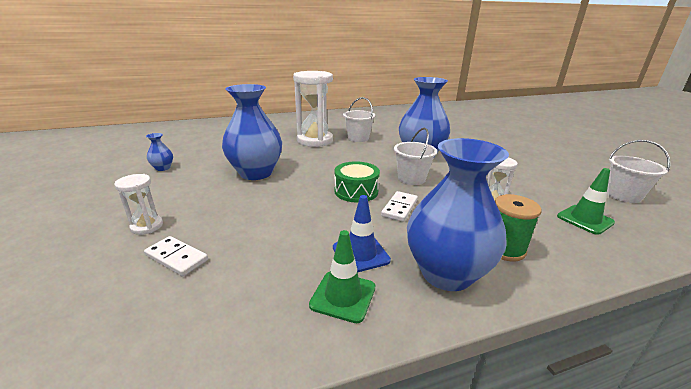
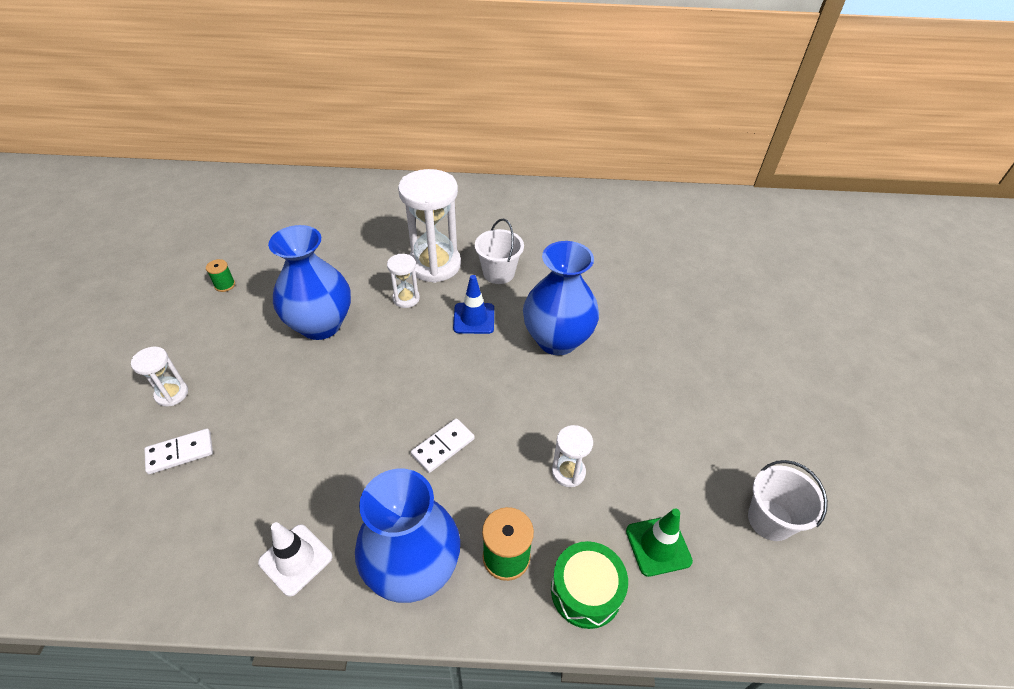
camera: 20 degrees right, 20 degrees up
white domino [144,236,208,276] -> white domino turned 75 degrees counterclockwise [144,429,213,474]
blue vase [146,133,173,171] -> green spool [206,259,235,292]
green traffic cone [309,230,375,323] -> white traffic cone [258,522,332,597]
blue traffic cone [333,195,391,272] -> blue traffic cone moved to [453,275,494,334]
green drum [335,161,380,203] -> green drum moved to [551,541,628,629]
white bucket [394,127,437,185] -> none
none -> white hourglass [387,254,420,308]

